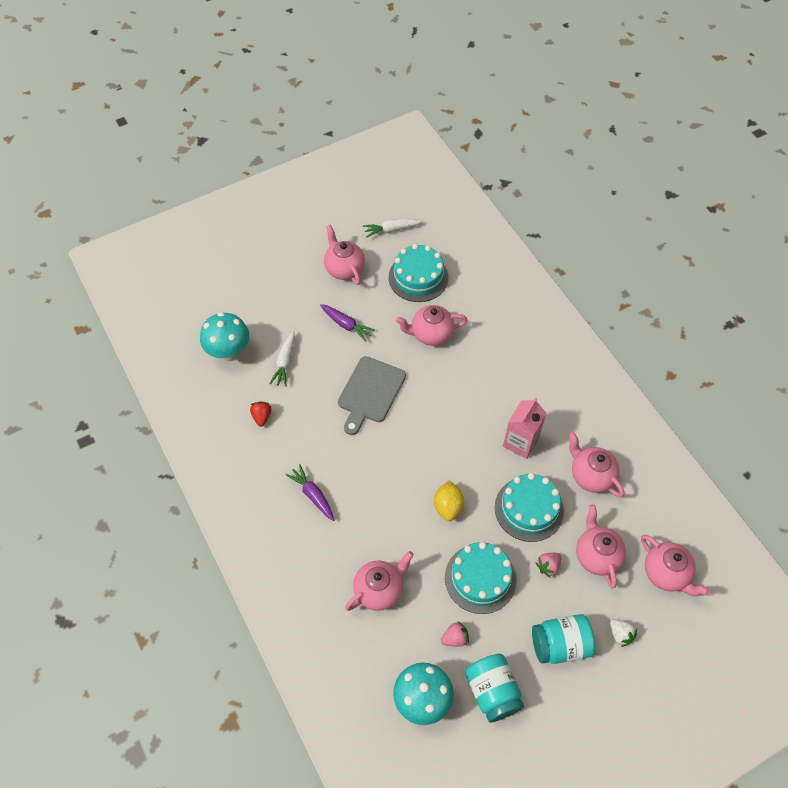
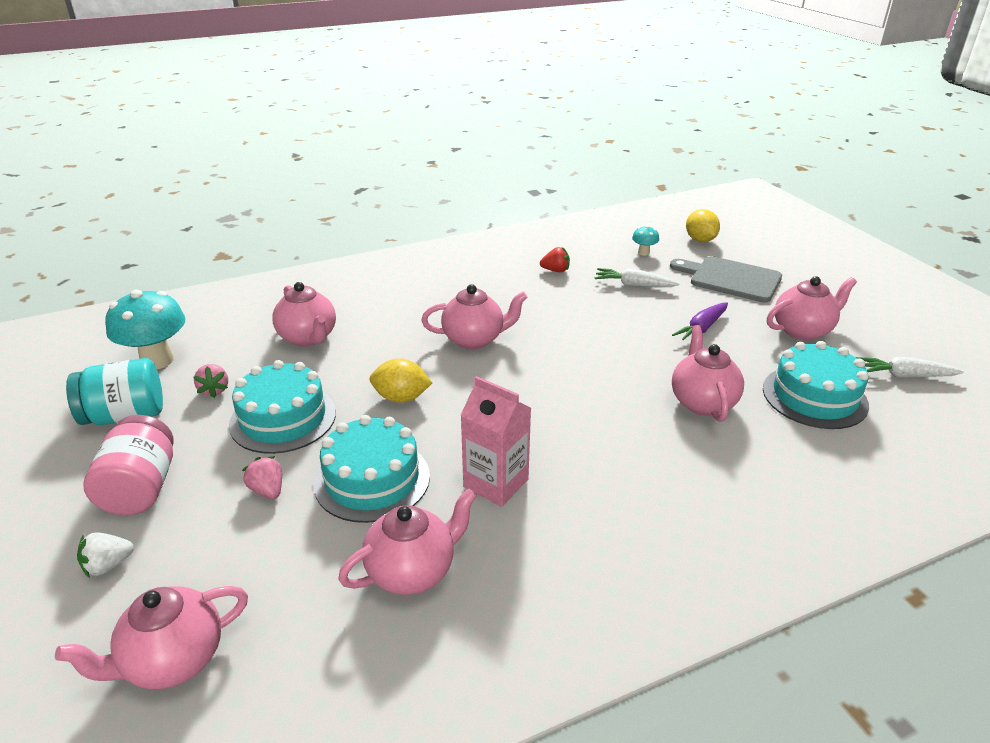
camera: 95 degrees right, 25 degrees down
turquoise mushroom [200,312,249,361] -> turquoise mushroom [632,225,659,256], size x0.47
purple carrot [285,464,334,521] -> none
grey cutting board [338,356,406,435] -> grey cutting board moved to [670,256,782,302]
white carrot [363,219,423,238] -> white carrot turned 75 degrees counterclockwise [856,357,964,377]
turquoise jar [532,614,595,664] -> pink jar [83,415,174,515]
pink teapot [576,504,626,588] -> pink teapot moved to [421,284,528,349]
none -> yellow lemon [686,209,720,242]

